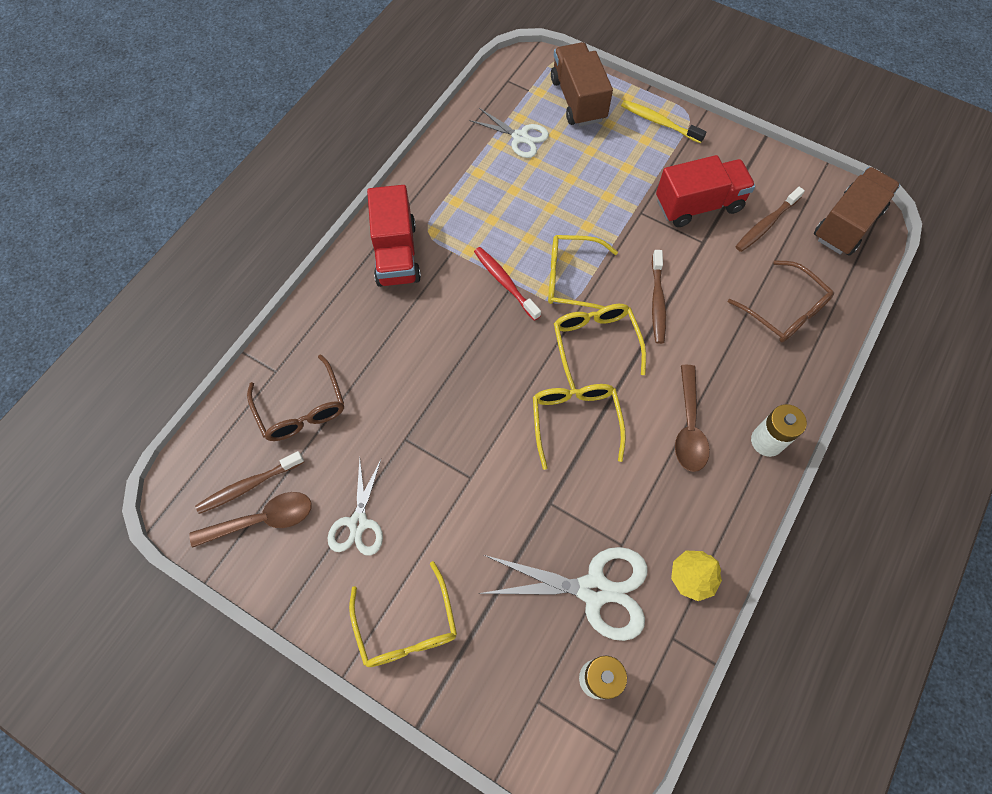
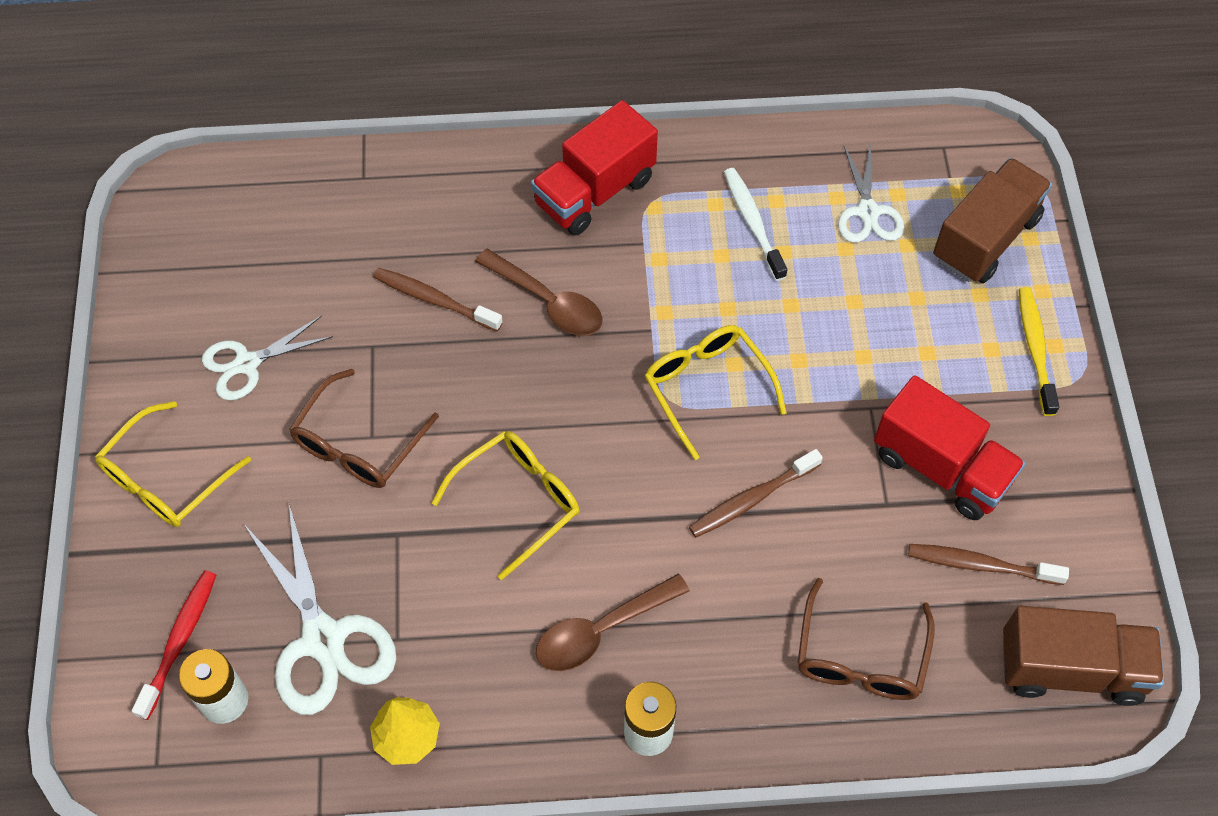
camera: 55 degrees right, 5 degrees down
brown spoon [189,492,312,548] -> brown spoon moved to [475,249,602,336]
brown toothbrush [195,451,304,514] -> brown toothbrush moved to [373,268,503,332]
brown glasses [247,354,344,441] -> brown glasses moved to [289,369,439,488]
red toothbrush [474,247,541,321] -> red toothbrush moved to [132,570,216,720]
yellow glasses [554,304,646,390] -> none
none -> white toothbrush [724,168,787,281]

